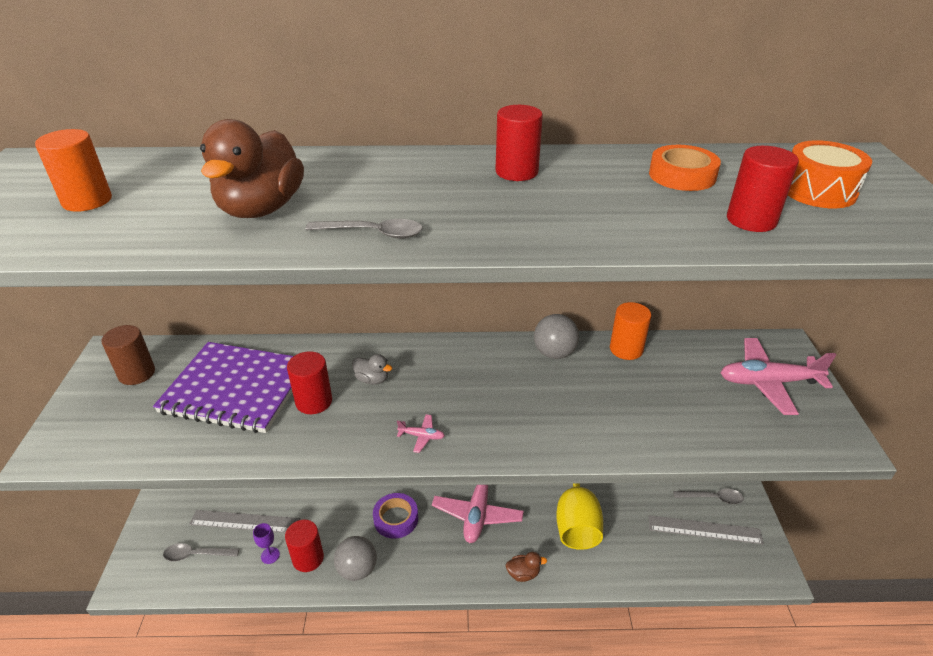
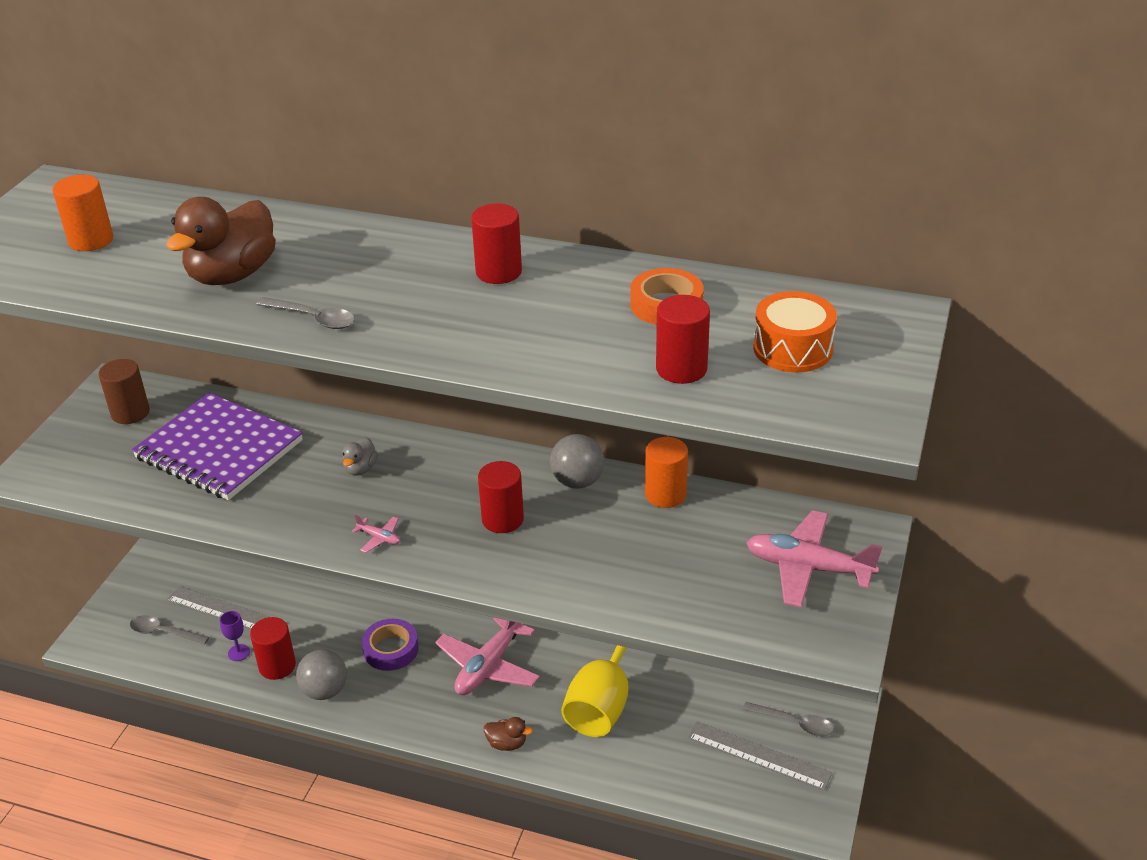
camera: 20 degrees right, 0 degrees up
red cylinder [287,351,332,414] -> red cylinder moved to [478,461,524,533]
grey duck [352,354,392,385] -> grey duck turned 60 degrees clockwise [342,437,378,476]

